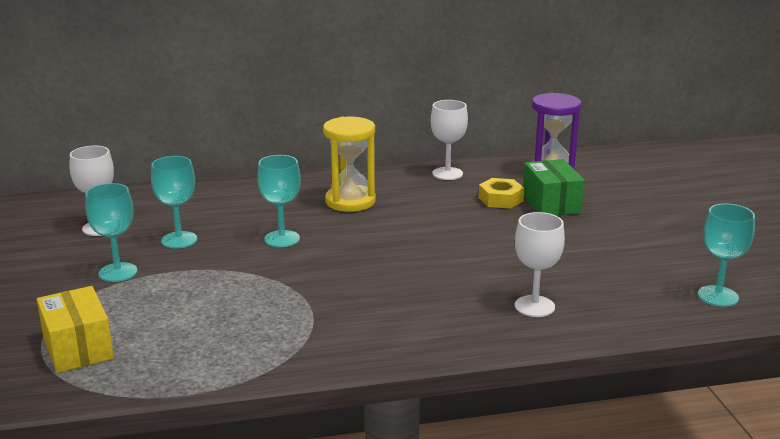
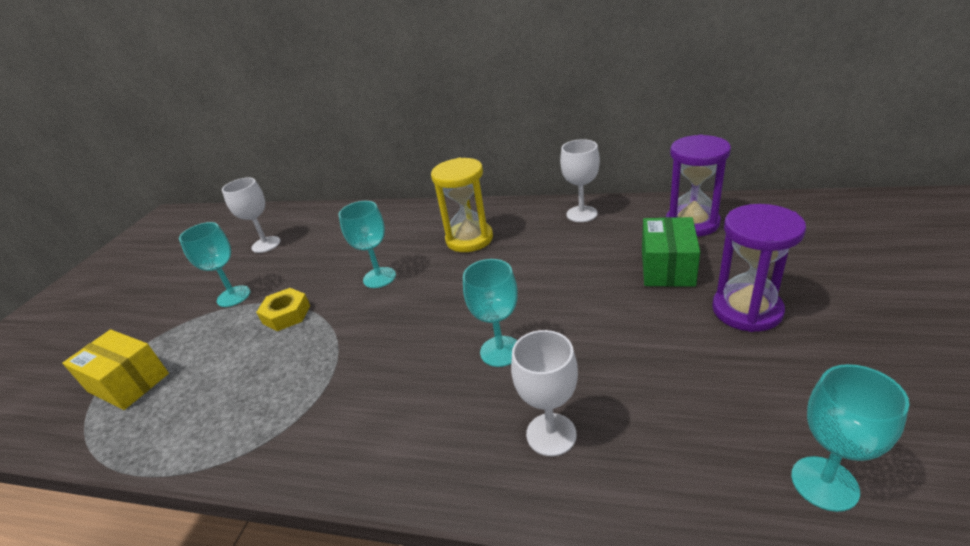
camera: 30 degrees right, 10 degrees up
yellow box [37,286,114,373] -> yellow box turned 60 degrees counterclockwise [62,329,169,410]
turquoise goblet [151,156,197,248] -> turquoise goblet moved to [463,259,518,367]
yellow nut [479,178,524,209] -> yellow nut moved to [256,288,310,331]
none -> purple hourglass [712,204,806,332]

